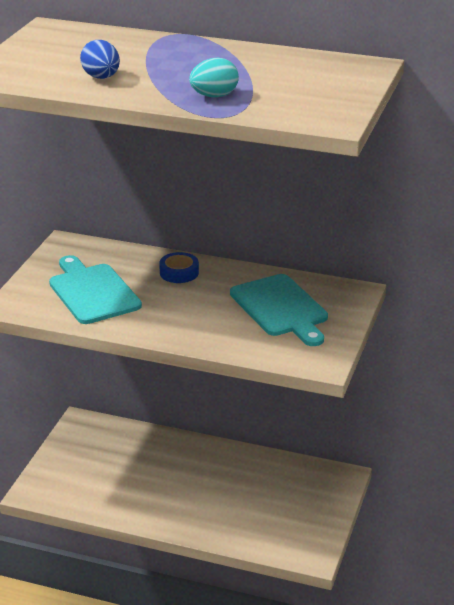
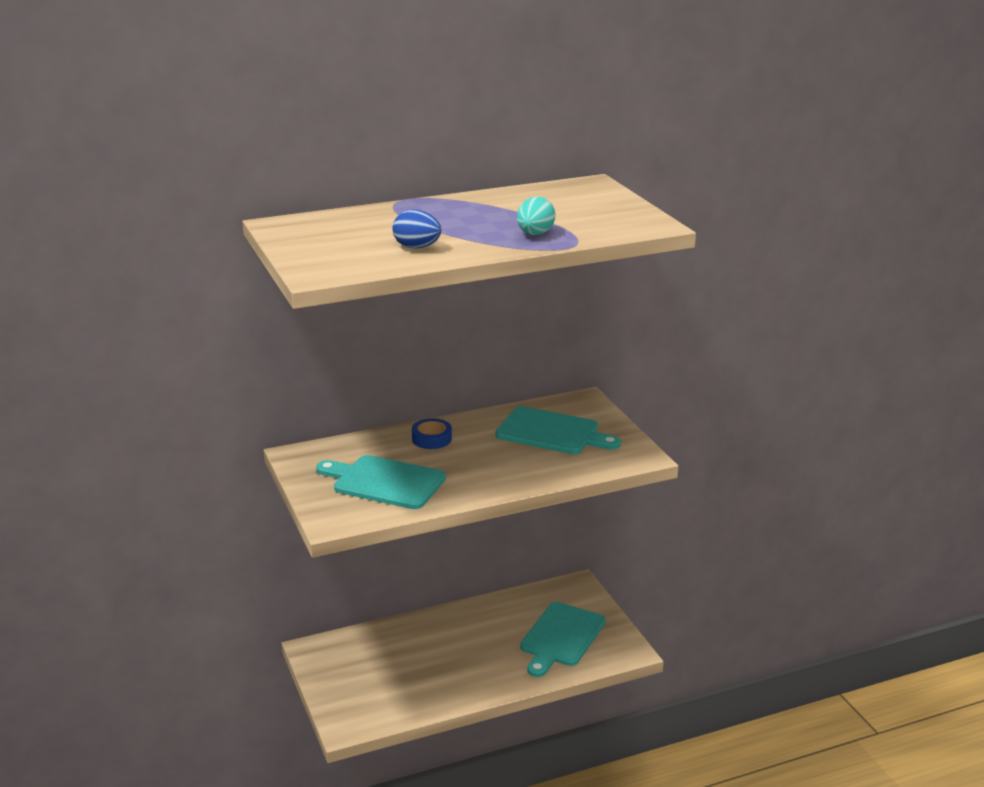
camera: 40 degrees left, 5 degrees down
none -> turquoise cutting board [520,602,606,677]

